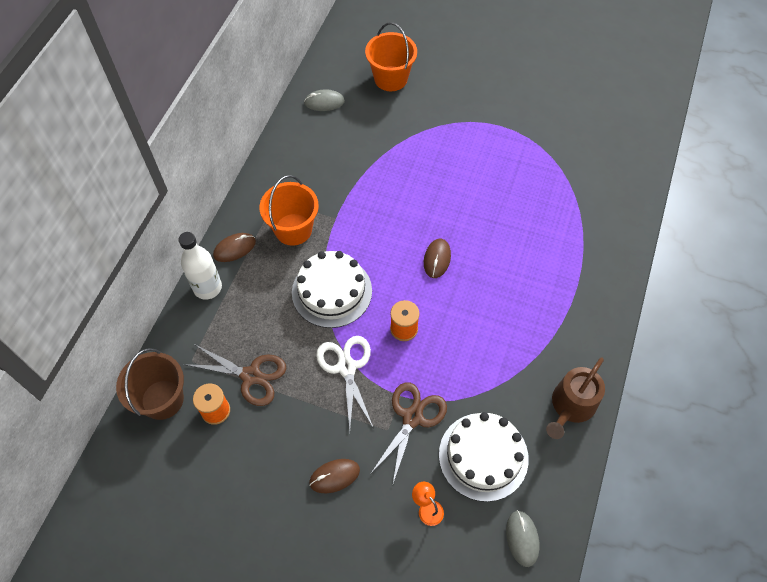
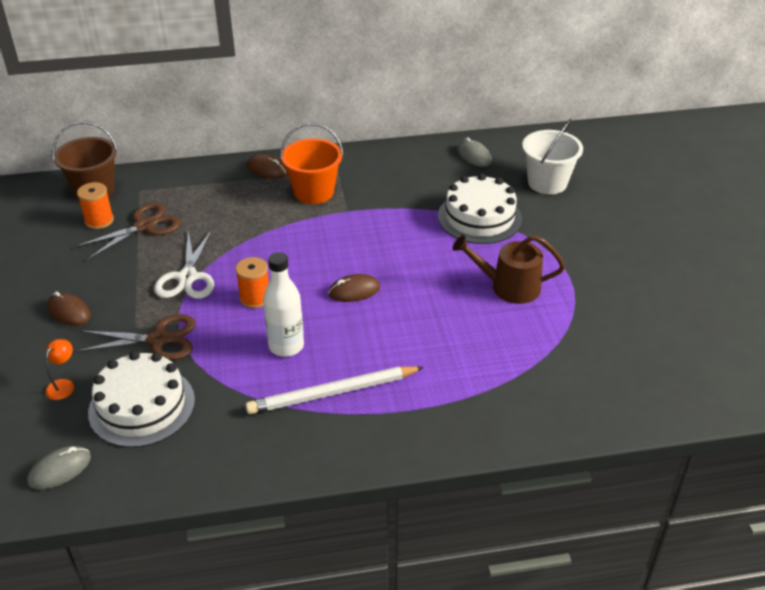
camera: 60 degrees right, 20 degrees down
white bottle [179,232,222,300] -> white bottle moved to [263,252,304,357]
brown scissors [183,344,286,406] -> brown scissors turned 120 degrees counterclockwise [75,202,181,260]
white cake [292,251,372,328] -> white cake moved to [438,174,522,244]
white scissors [316,336,374,430] -> white scissors turned 135 degrees clockwise [154,230,214,299]
orange bucket [365,22,417,91] -> white bucket [522,119,583,194]
brown watering can [546,358,605,439] -> brown watering can moved to [453,235,565,304]
none -> white pencil [245,366,424,414]

